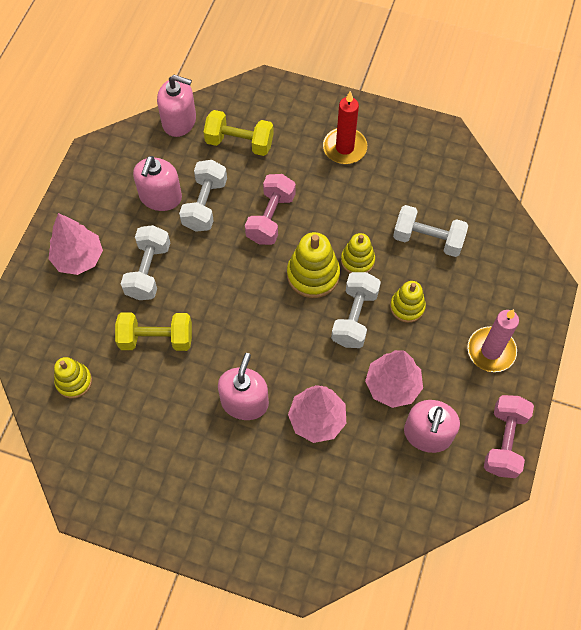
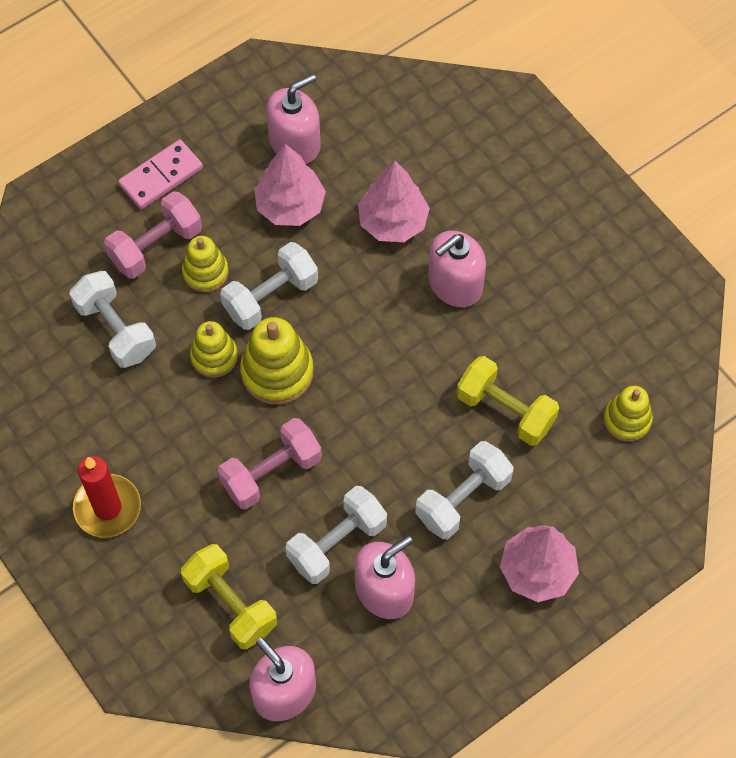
camera: 145 degrees left, 0 degrees up
pink candle [467,309,519,372] -> pink domino [118,139,203,209]
pink dumbbell [484,395,534,478] -> pink dumbbell moved to [104,191,202,279]

